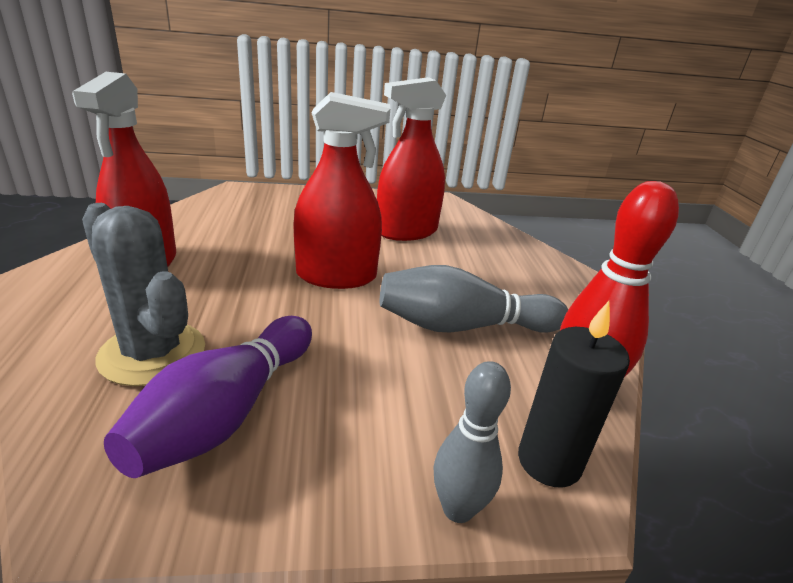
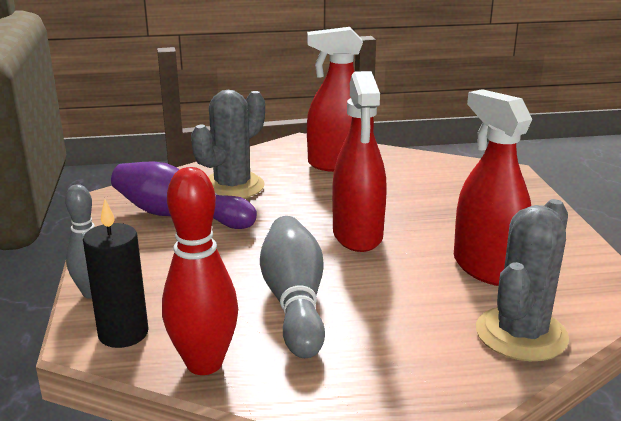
camera: 90 degrees right, 5 degrees down
none -> grey cactus [476,199,569,361]

